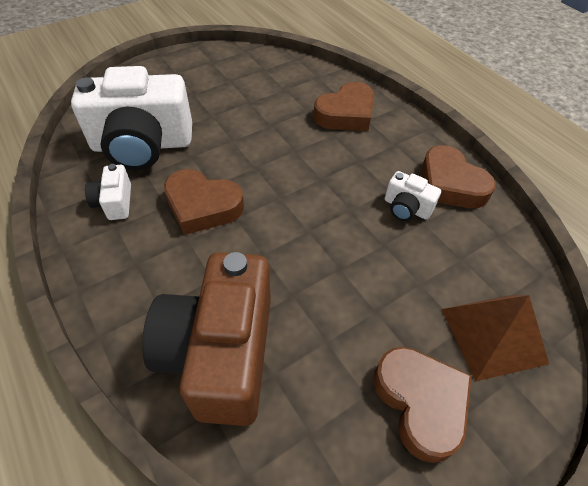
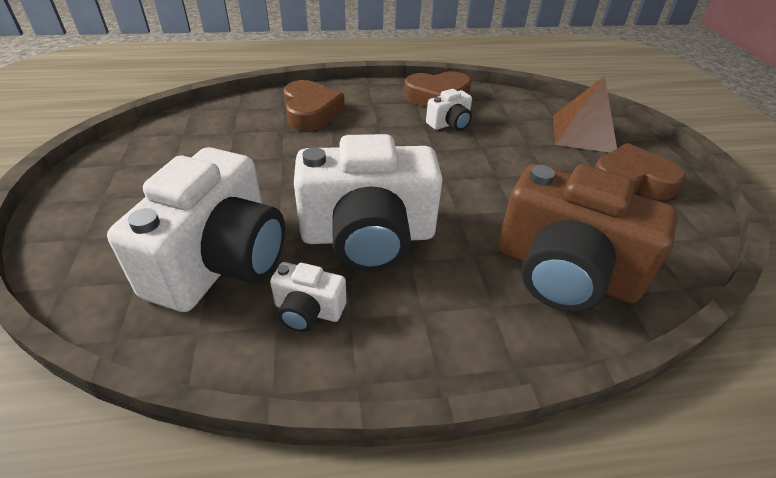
camera: 65 degrees left, 10 degrees down
brown heart [164,169,244,235] -> white camera [294,134,443,272]

